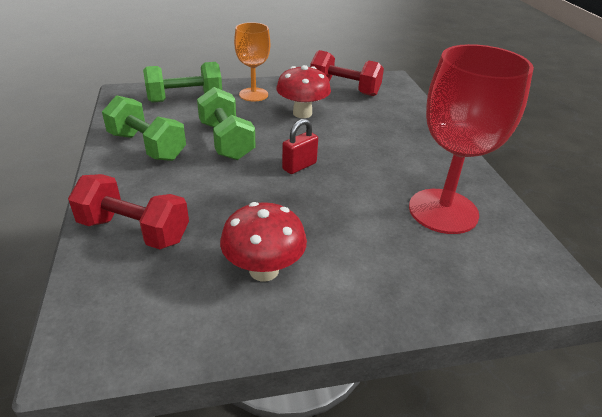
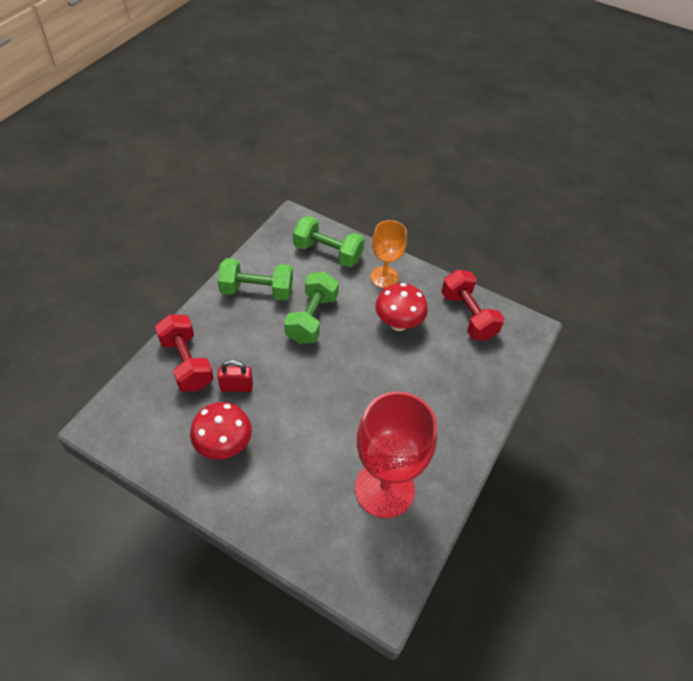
camera: 40 degrees right, 15 degrees up
green dumbbell [102,95,186,161] -> green dumbbell turned 75 degrees counterclockwise [218,258,293,301]
red padlock [282,119,318,174] -> red padlock moved to [217,360,253,392]

